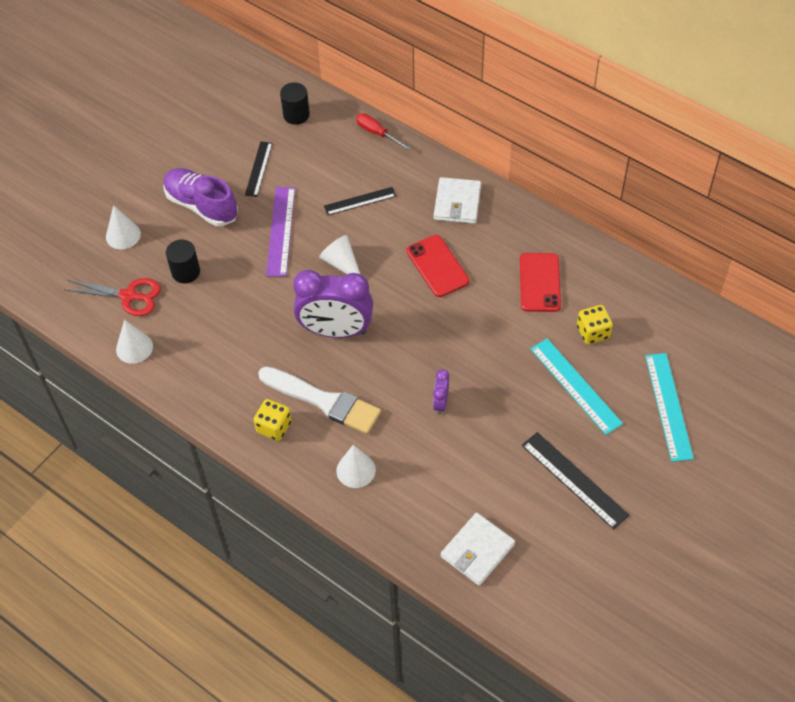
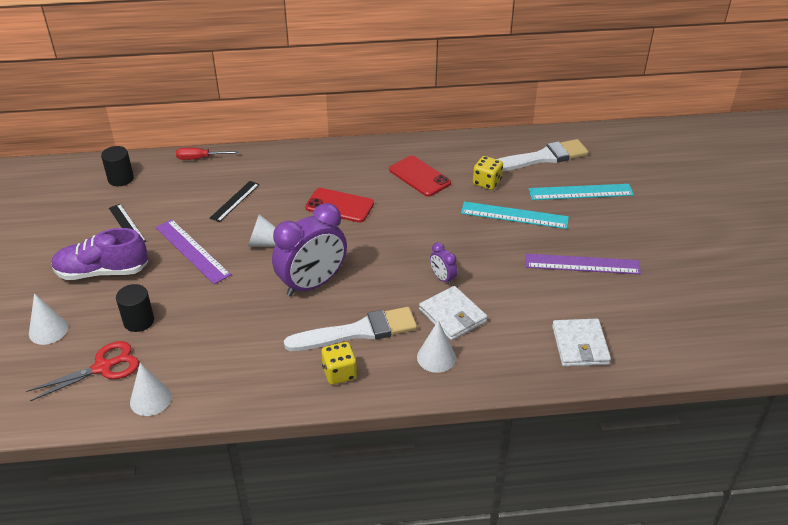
camera: 45 degrees left, 15 degrees down
white wallet [434,177,481,224] -> white wallet moved to [419,286,487,340]
black ruler [522,432,629,530] -> purple ruler [526,254,641,274]
turquoise ruler [645,353,694,462] -> turquoise ruler turned 45 degrees counterclockwise [529,184,634,200]
none -> white brush [497,139,588,172]

